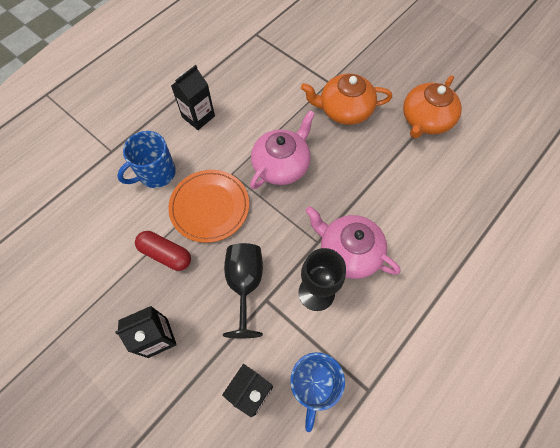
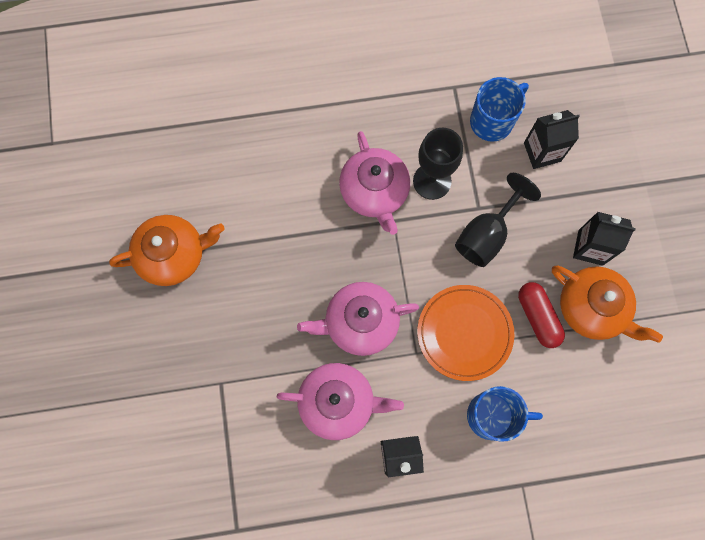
camera: 140 degrees left, 10 degrees up
orange teapot [301,73,392,125] -> orange teapot moved to [552,266,663,343]
none -> pink teapot [277,363,404,440]

